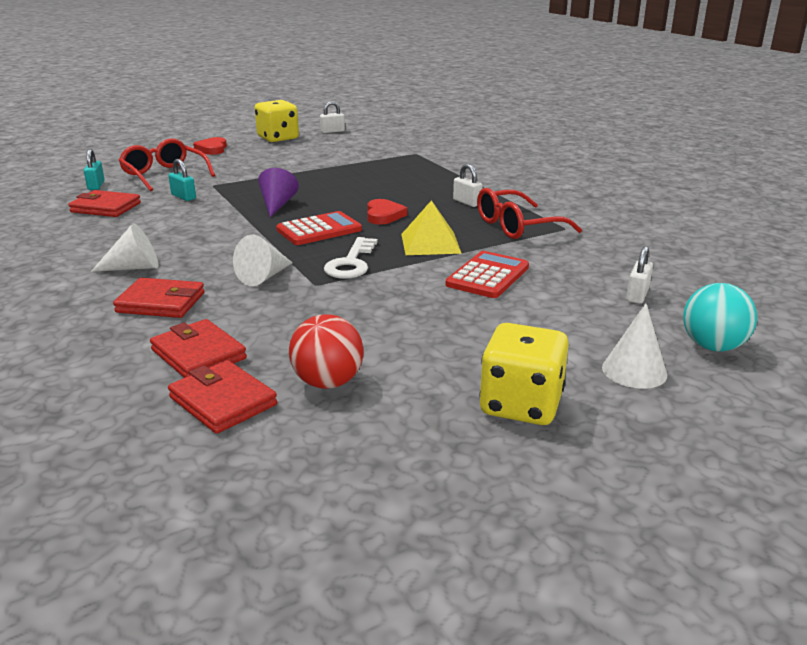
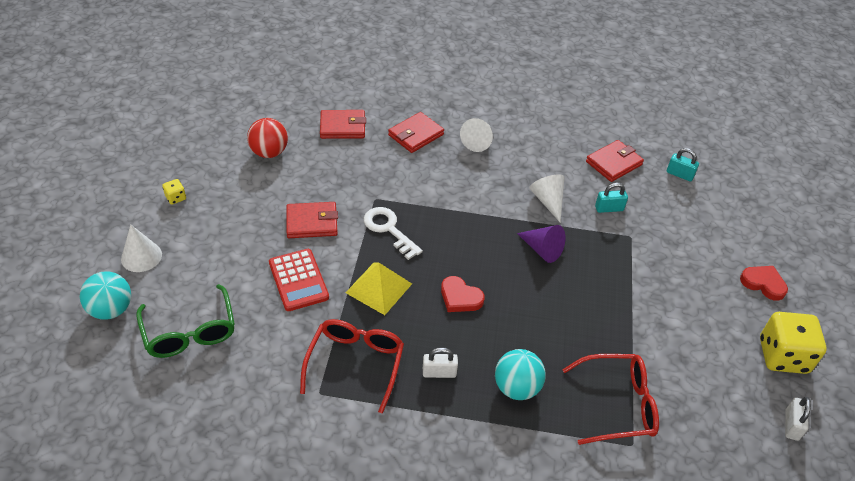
camera: 125 degrees right, 20 degrees up
red glasses [118,139,215,191] -> red glasses moved to [562,354,659,445]
red wallet [168,360,277,434] -> red wallet moved to [286,202,338,238]
white cone [233,235,293,286] -> white cone moved to [529,174,565,223]
red calculator [276,211,362,245] -> none
yellow dice [479,323,569,425] -> yellow dice [162,179,186,205], size x0.43
white padlock [626,246,653,304] -> green glasses [136,284,235,358]
none -> turquoise ball [495,349,546,400]

